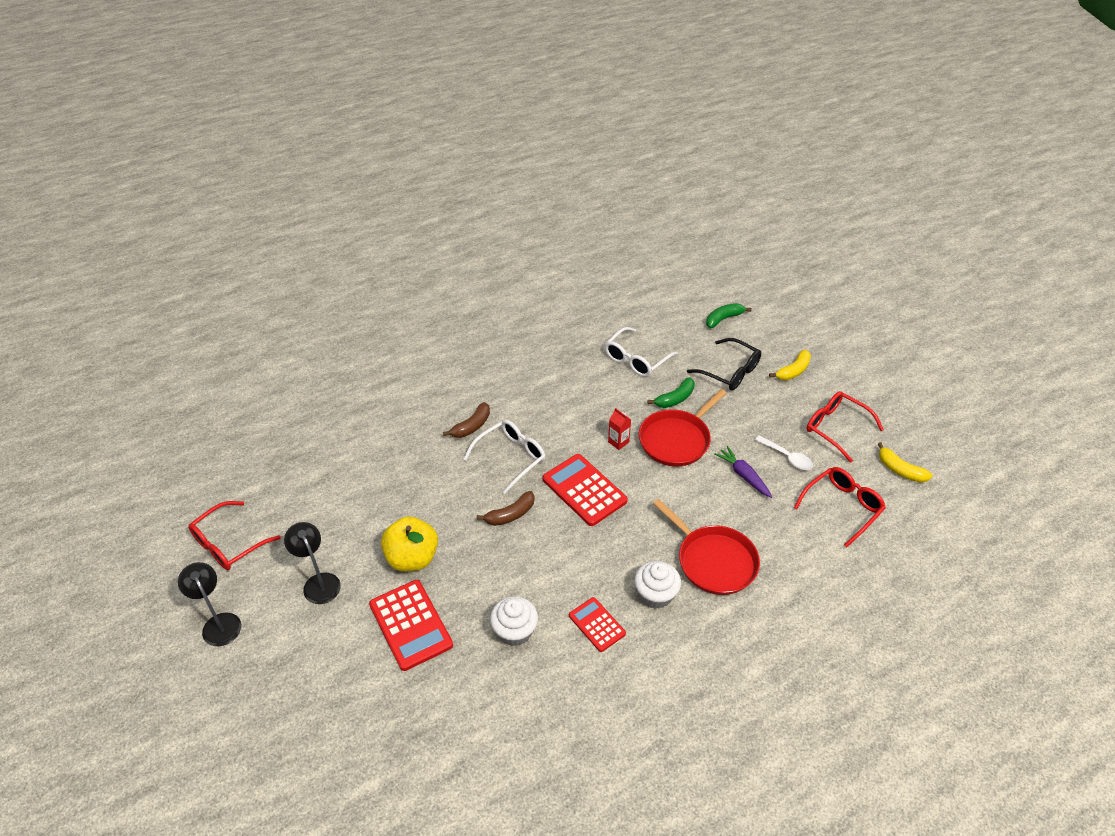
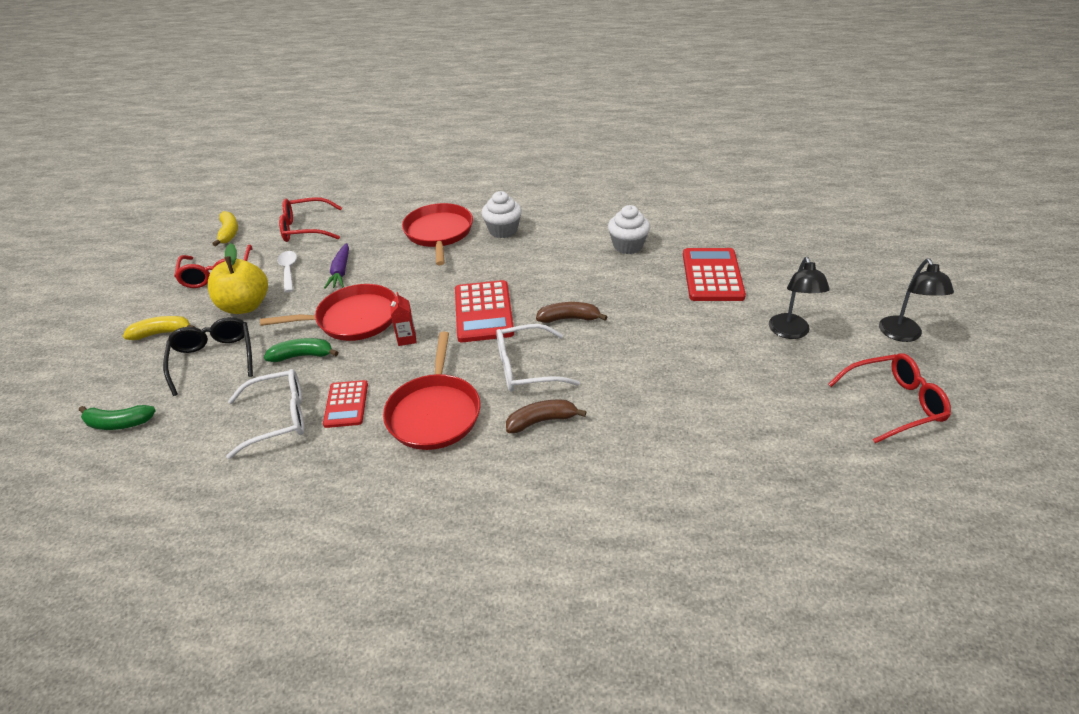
camera: 145 degrees left, 5 degrees down
yellow apple [381,516,438,571] -> yellow apple moved to [208,243,268,314]
red calculator [569,597,626,652] -> red calculator moved to [323,380,368,428]
none -> red pan [383,332,480,450]

